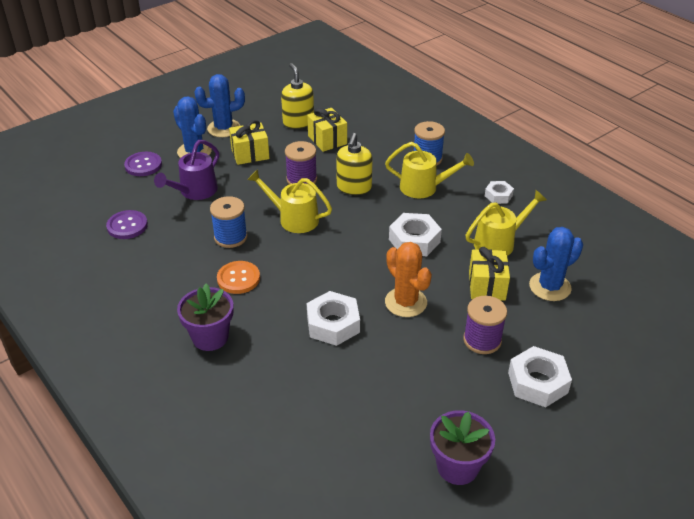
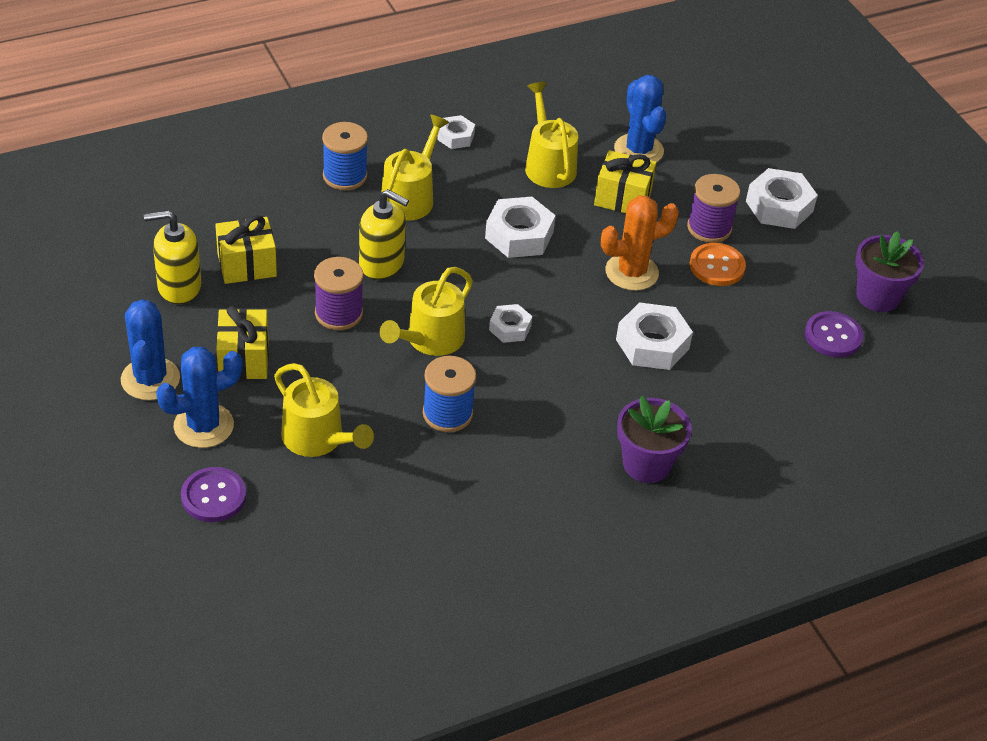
camera: 80 degrees left, 5 degrees up
purple button [106,210,148,239] -> purple button moved to [805,311,863,357]
purple watering can [154,140,219,200] -> yellow watering can [274,363,374,457]
orange button [217,261,260,294] -> orange button moved to [690,243,746,286]
none -> white nut [489,304,532,343]

